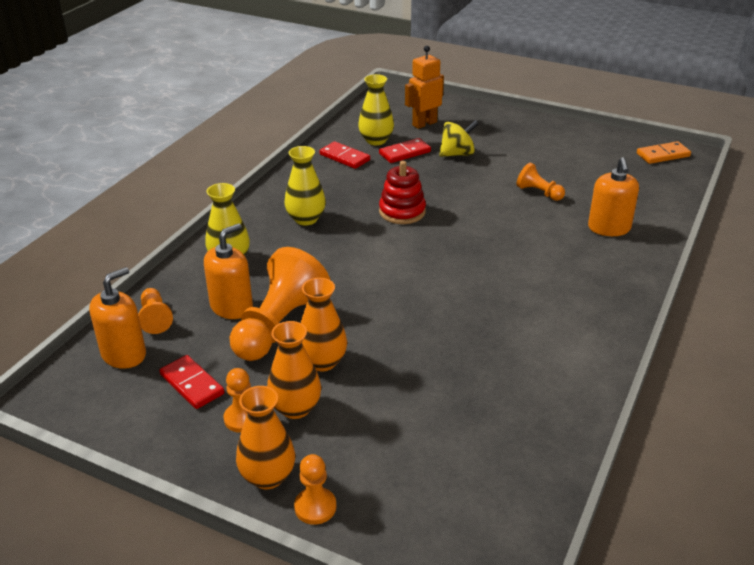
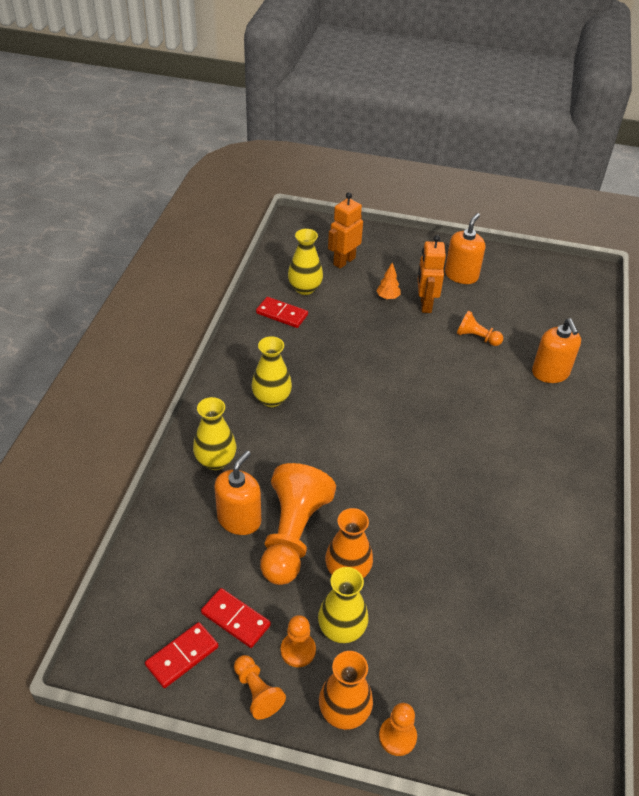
camera: 15 degrees left, 10 degrees up
orange soap dispenser [89,267,146,369] -> orange soap dispenser moved to [445,213,485,284]
orange pawn [138,288,173,334] -> orange pawn moved to [234,655,286,720]
orange vase [267,321,321,419] -> yellow vase [318,567,368,644]
red domino [379,138,431,163] -> red domino moved to [145,622,219,688]
red stacking toy [379,161,426,224] -> none
yellow spinning top [439,120,479,157] -> orange tree [376,263,401,300]
orange domino [637,141,691,164] -> none
none -> orange robot [418,235,446,313]

